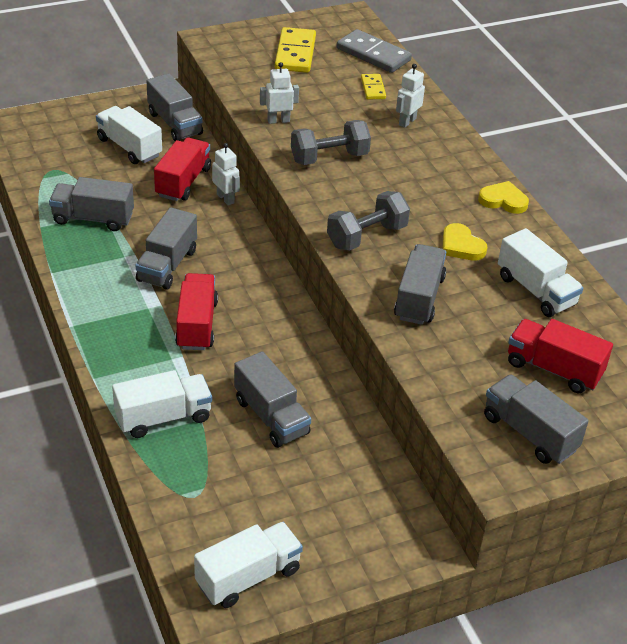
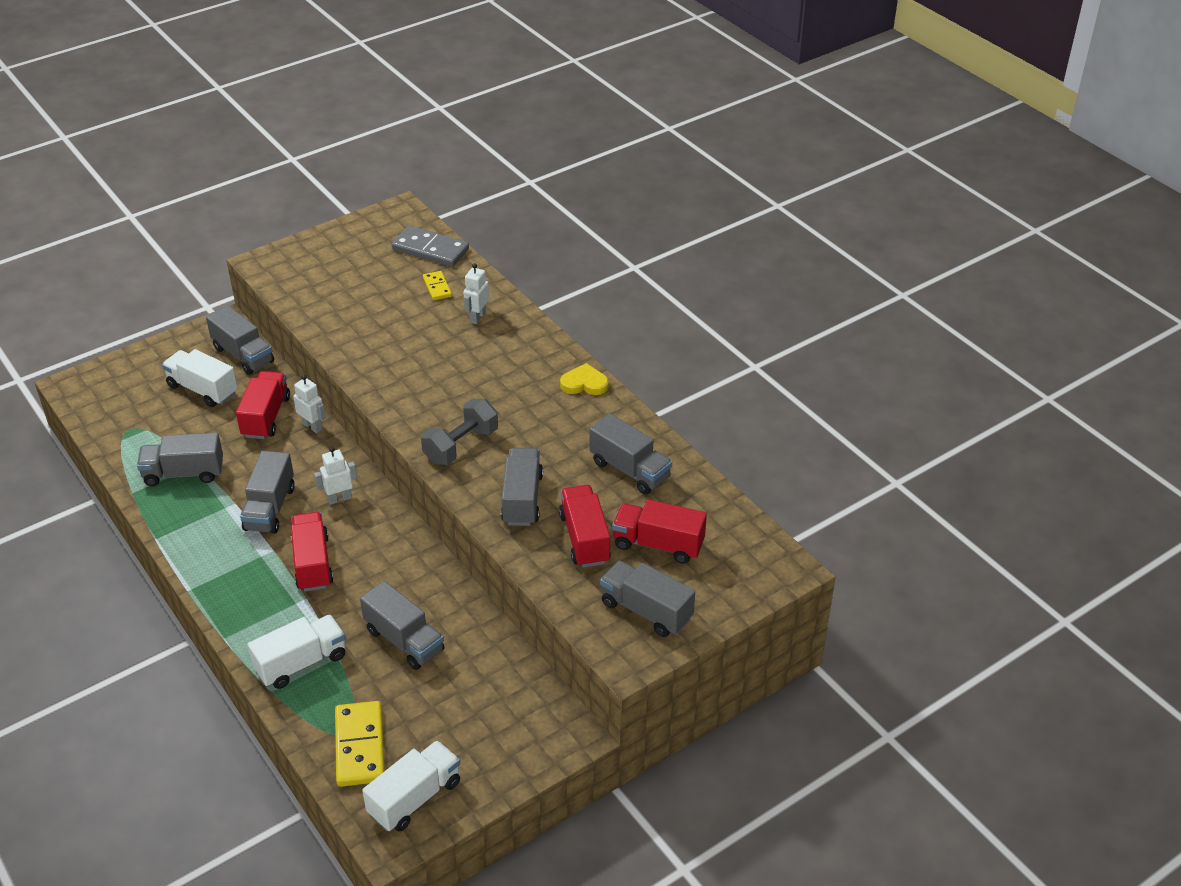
camera: 10 degrees left, 0 degrees up
white robot [260,62,299,124] -> white robot moved to [314,447,357,505]
yellow domino [275,27,316,73] -> yellow domino moved to [335,701,385,787]
grey dumbbell [291,120,371,165] -> none
yellow heart [443,223,488,261] -> none
white truck [498,228,583,317] -> grey truck [589,413,672,494]
none -> red truck [559,485,611,568]

